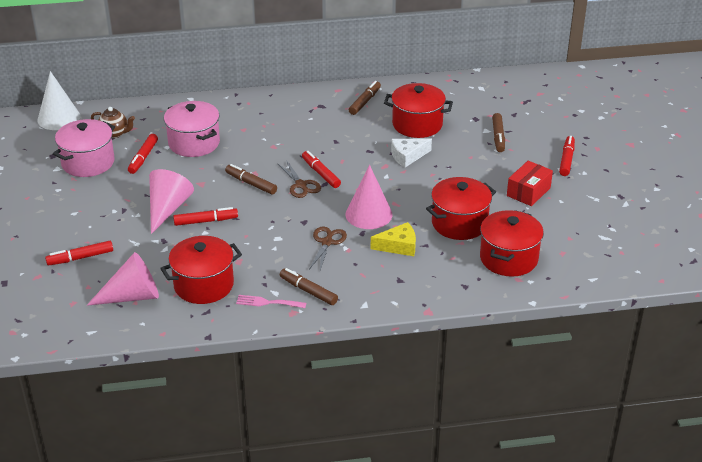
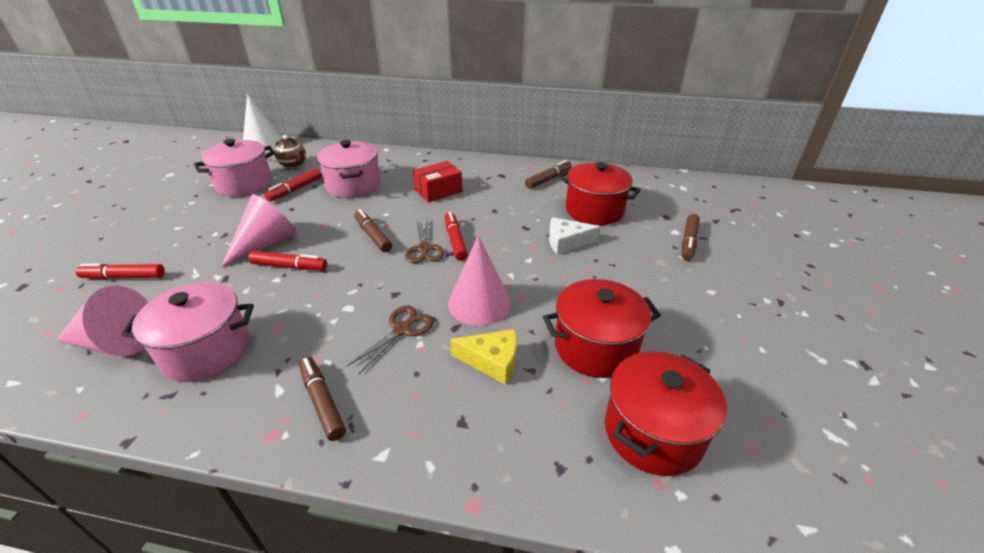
camera: 20 degrees right, 0 degrees up
red pot [160,236,242,304] -> pink pot [121,282,254,382]
pink fork [236,295,306,308] -> none
red box [507,161,553,206] -> red box moved to [413,161,462,202]
red marker [559,136,575,176] -> none

